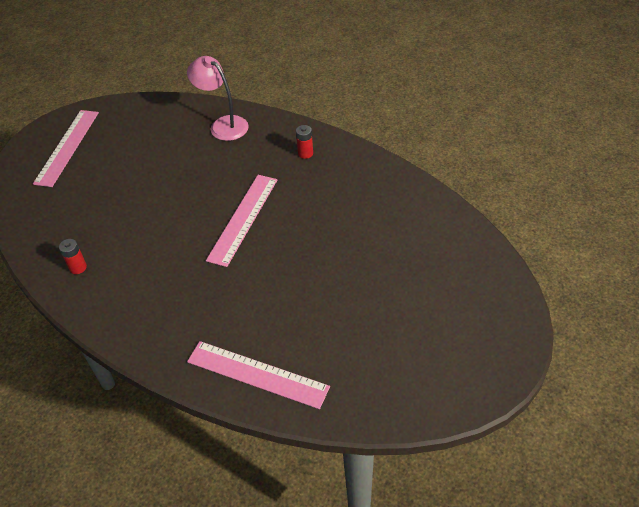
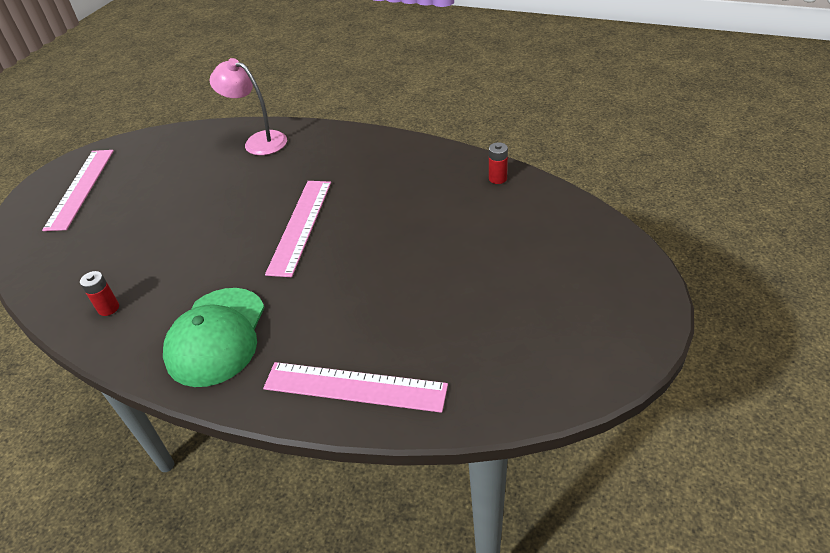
camera: 10 degrees left, 5 degrees down
red battery [296,125,313,159] -> red battery moved to [489,142,508,184]
none -> green cap [163,288,265,387]

